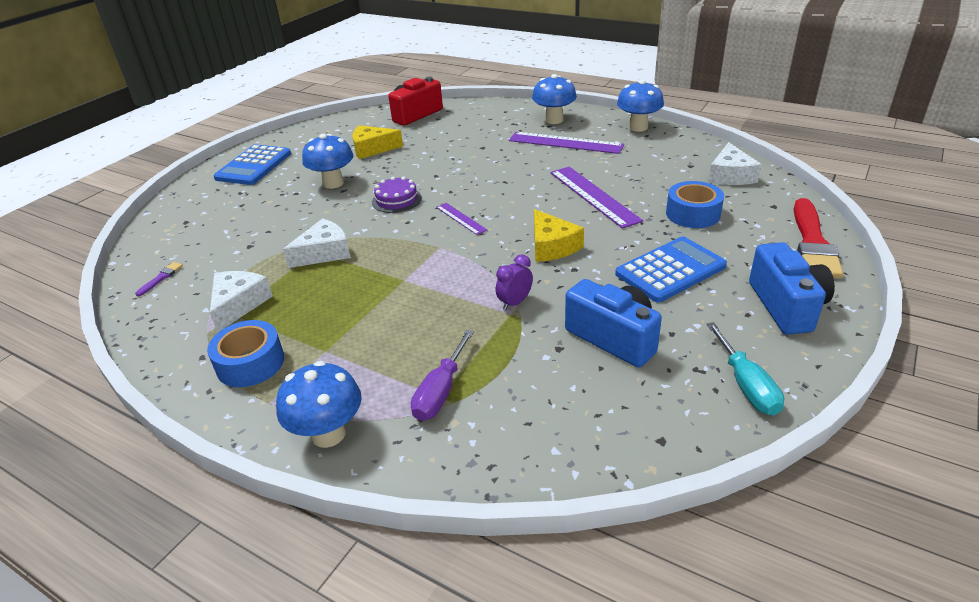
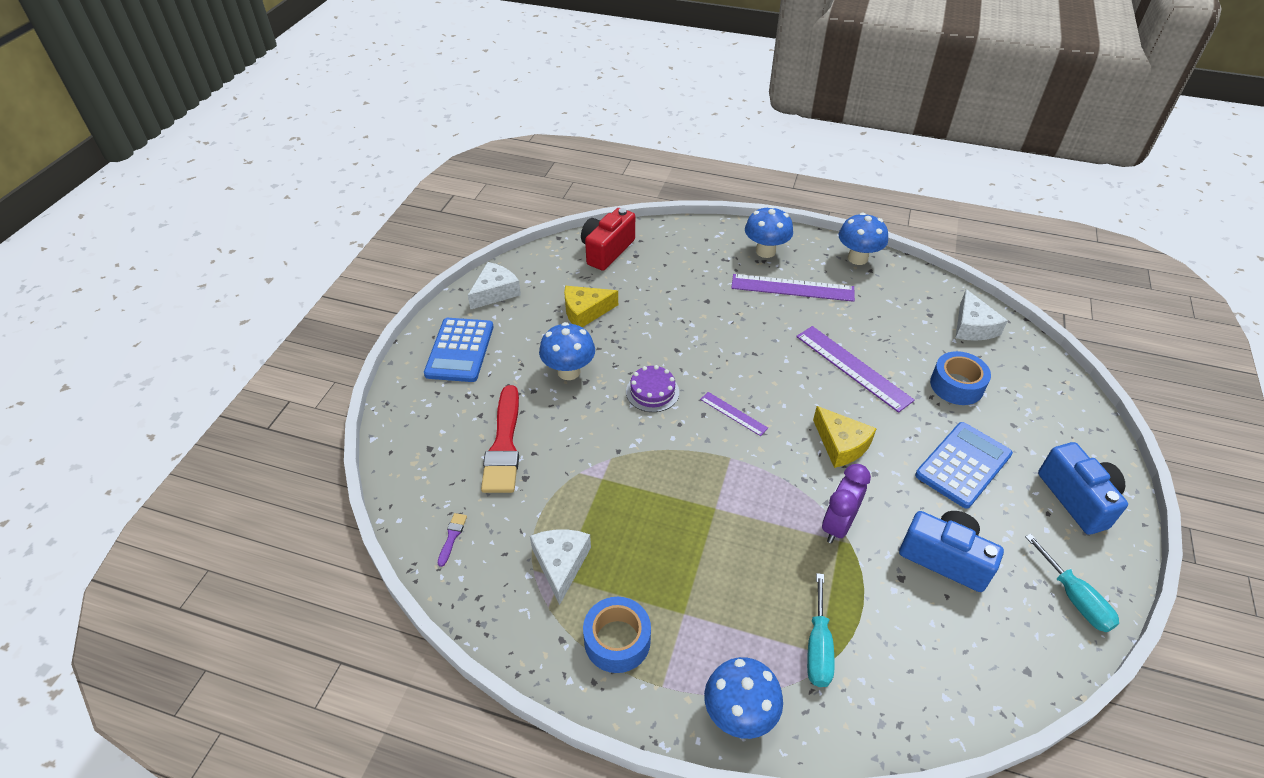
camera: 15 degrees left, 10 degrees up
white cheese [283,218,351,268] -> white cheese moved to [468,262,521,310]
purple screwdriver [411,330,474,421] -> turquoise screwdriver [807,573,835,687]
purple clock [496,254,533,310] -> purple clock [822,464,871,543], size x1.52
red brush [794,198,843,278] -> red brush moved to [481,385,519,493]

